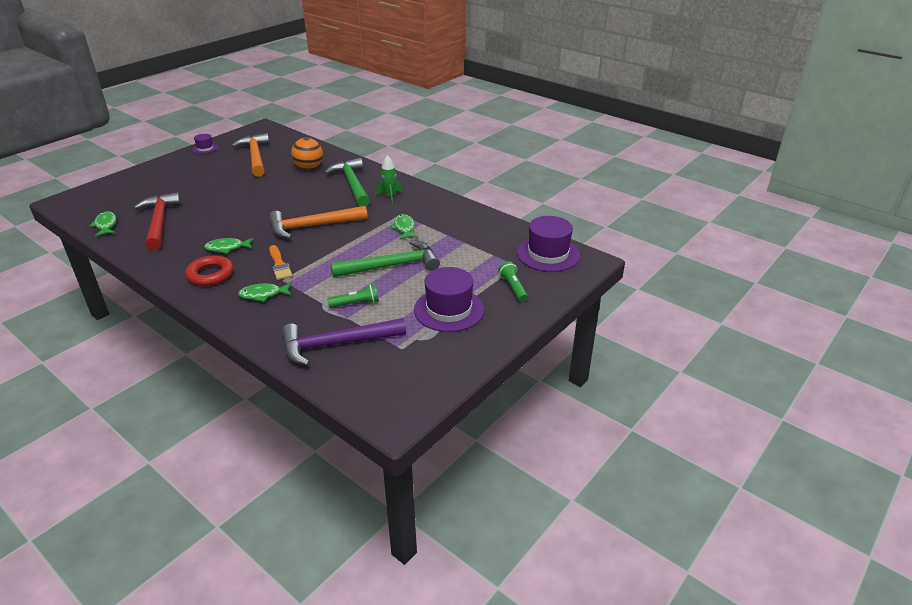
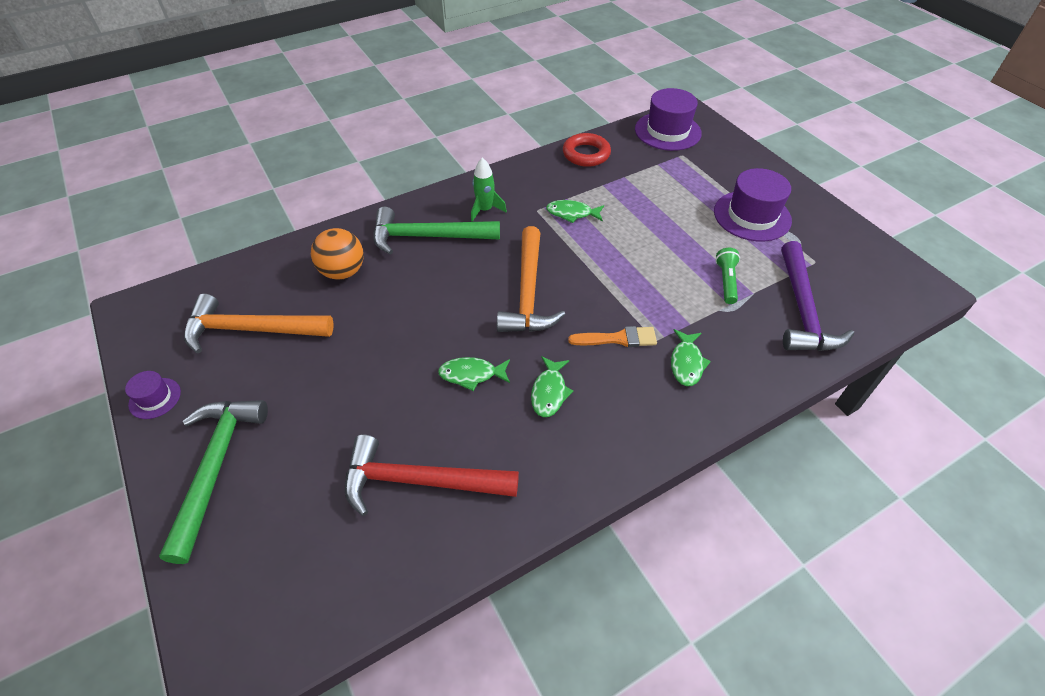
camera: 70 degrees left, 15 degrees up
green fish [90,211,117,237] -> green fish moved to [438,357,510,391]
red ring [185,255,234,286] -> red ring moved to [563,133,611,167]
green hammer [331,240,440,278] -> green hammer moved to [159,400,268,564]
green flashlight [498,262,528,302] -> none

